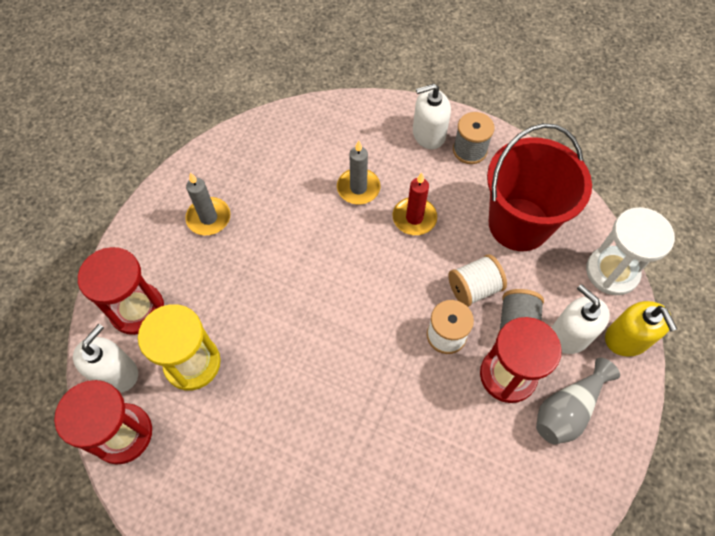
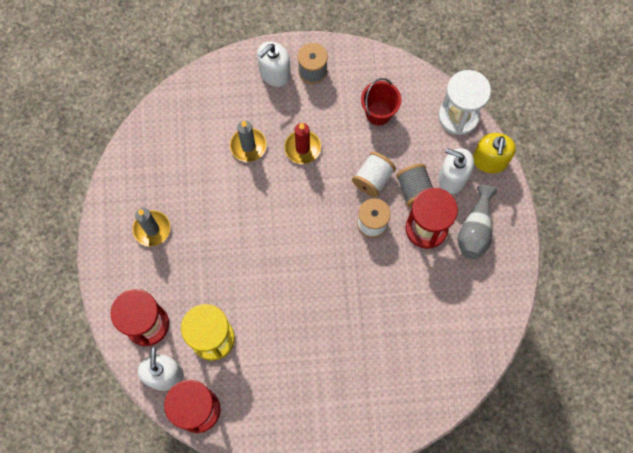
camera: 30 degrees left, 10 degrees up
red bucket [487,123,592,251] -> red bucket [361,78,401,125], size x0.52
yellow soap dispenser [605,301,677,357] -> yellow soap dispenser turned 60 degrees clockwise [473,133,516,173]

